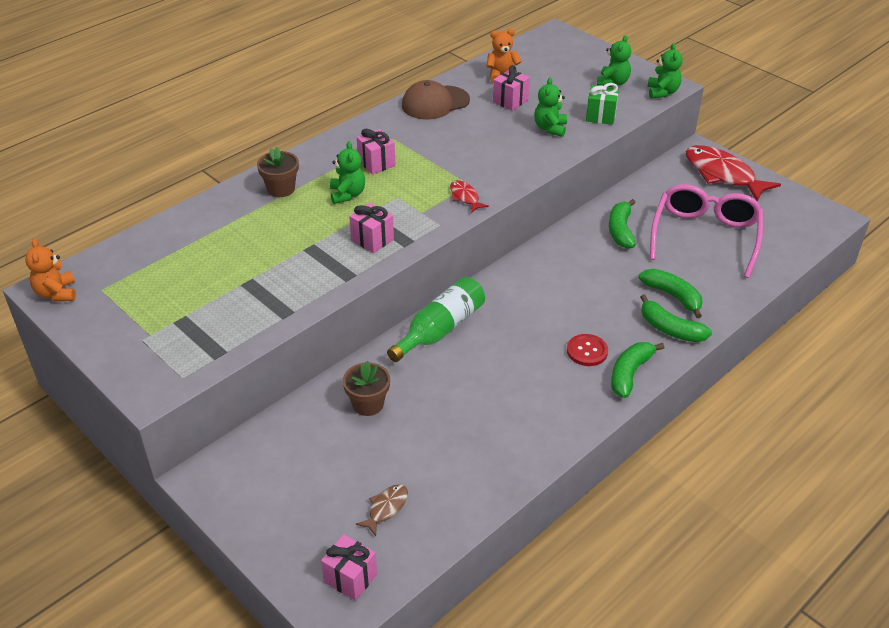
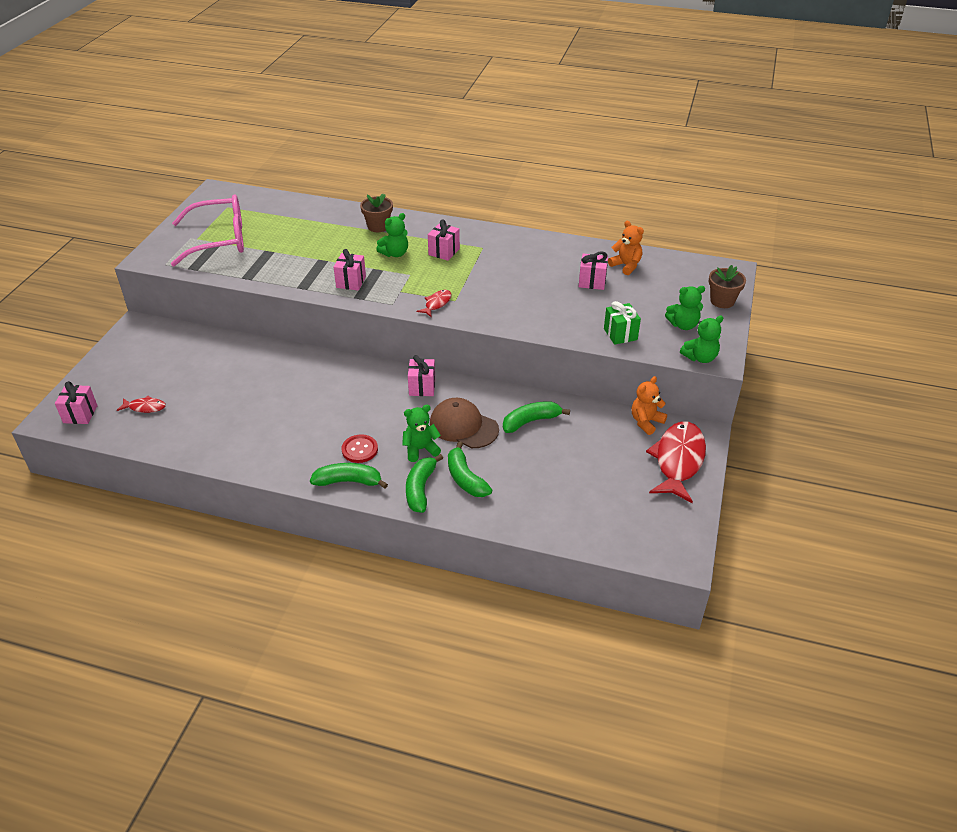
camera: 60 degrees right, 0 degrees up
orange teddy bear [25,239,76,301] -> orange teddy bear moved to [632,376,667,435]
brown flower pot [343,361,390,416] -> brown flower pot moved to [709,265,746,308]
brown fish [356,484,408,536] -> red fish [117,396,166,413]
green bottle [387,277,485,362] -> none
brown cap [402,80,470,120] -> brown cap moved to [430,398,499,448]
green teddy bear [534,78,567,137] -> green teddy bear moved to [402,405,441,462]
green banana [638,269,702,318] -> green banana turned 135 degrees clockwise [448,442,492,497]
pink glasses [650,184,764,278] -> pink glasses moved to [171,195,244,266]
none -> pink gift [408,355,435,396]

